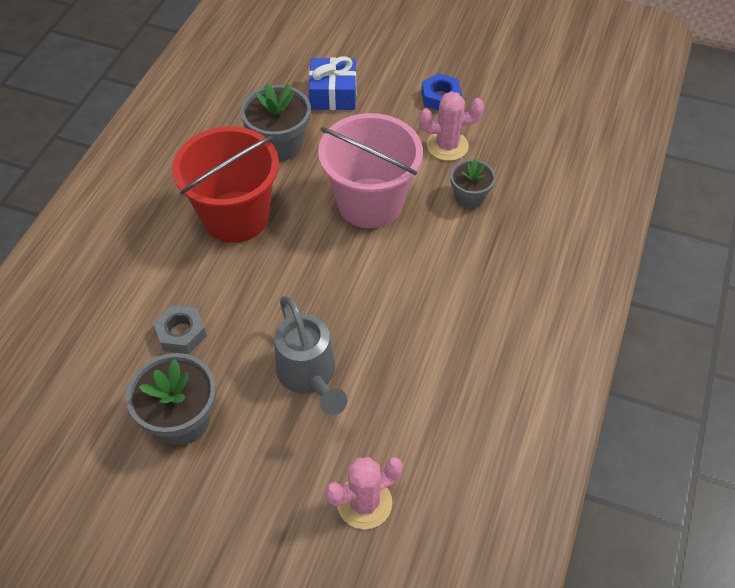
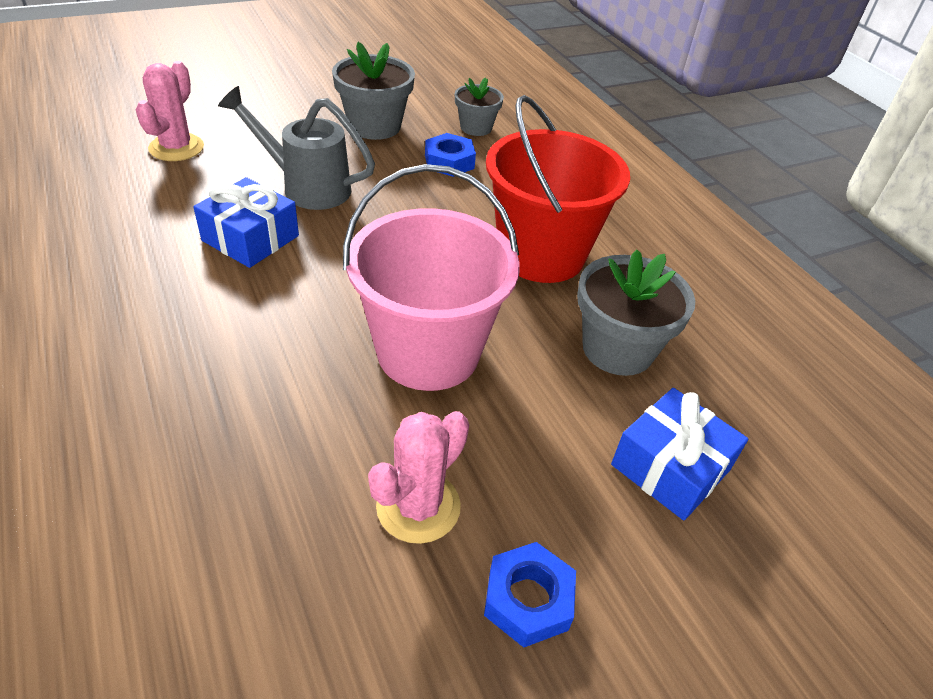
camera: 130 degrees right, 10 degrees down
grey nut [153,305,207,354] -> blue nut [425,133,476,177]
grey flower pot [450,159,496,209] -> grey flower pot moved to [455,77,504,136]
none -> blue gift [193,177,299,268]

